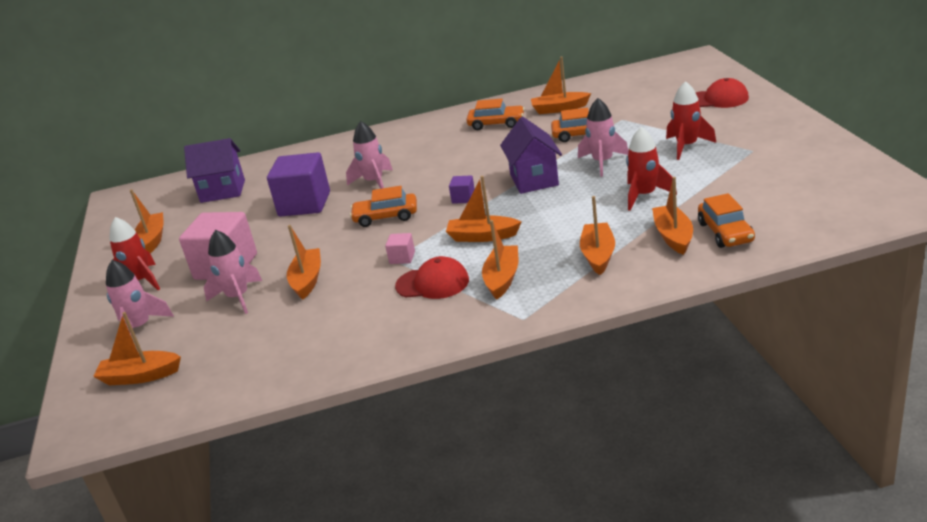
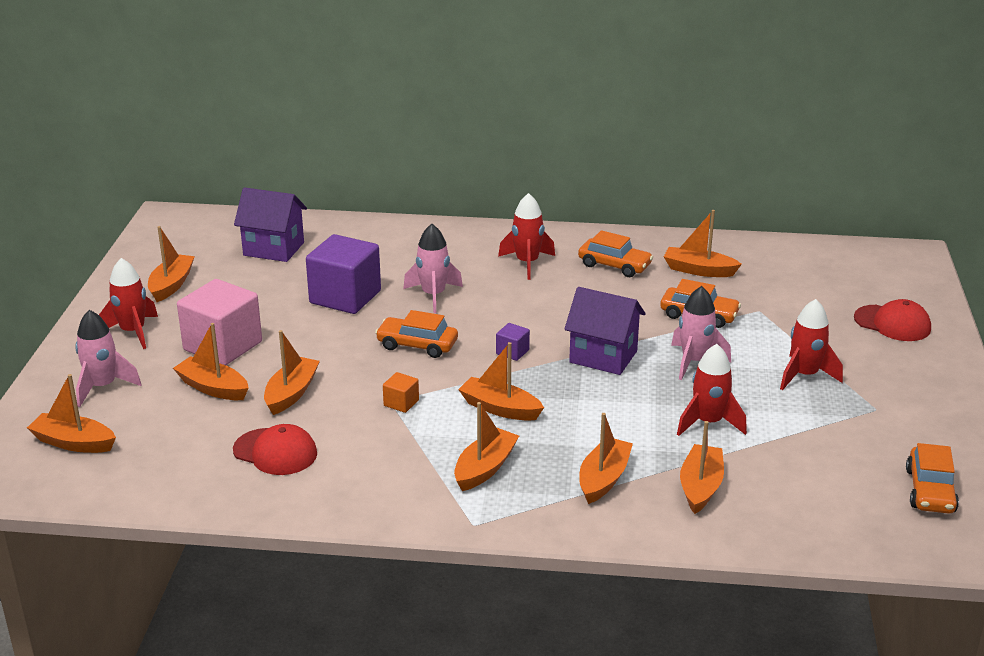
camera: 15 degrees right, 0 degrees up
pink rocket [204,230,262,314] -> orange boat [173,323,249,400]
pink cube [385,233,415,264] -> orange cube [383,372,419,413]
red cap [395,256,469,299] -> red cap moved to [233,424,317,475]
purple house [500,117,562,194] -> purple house turned 75 degrees counterclockwise [564,287,645,375]
orange car [698,193,755,248] -> orange car moved to [906,443,959,513]
none -> red rocket [498,193,555,280]

